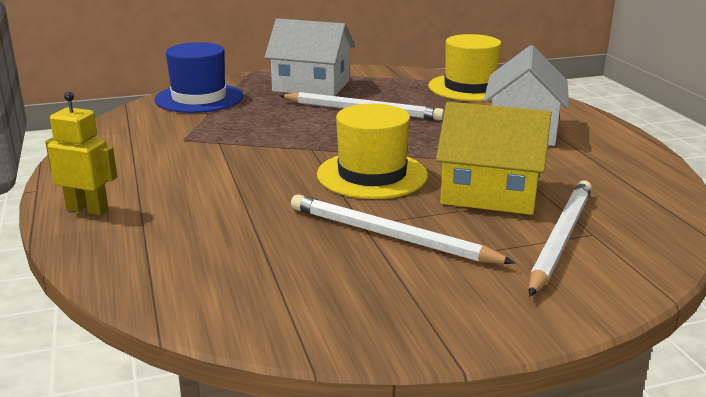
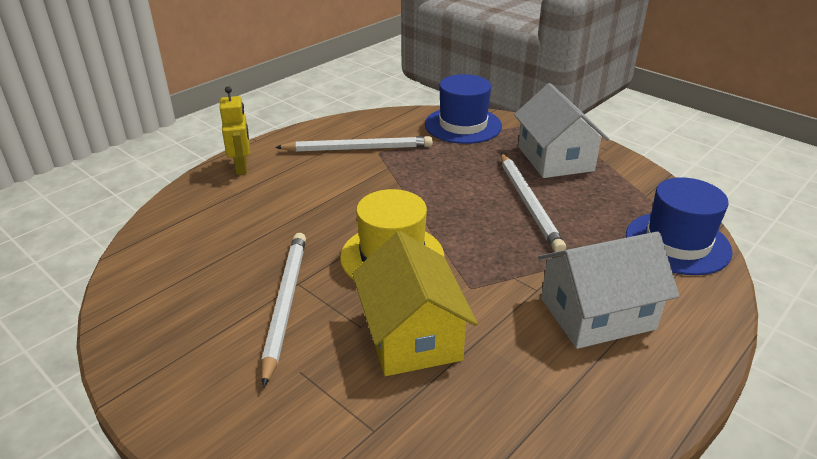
camera: 60 degrees right, 10 degrees up
yellow hat [428,34,502,101] -> blue hat [626,177,733,275]
white pencil [528,180,592,297] -> white pencil moved to [275,136,433,152]

